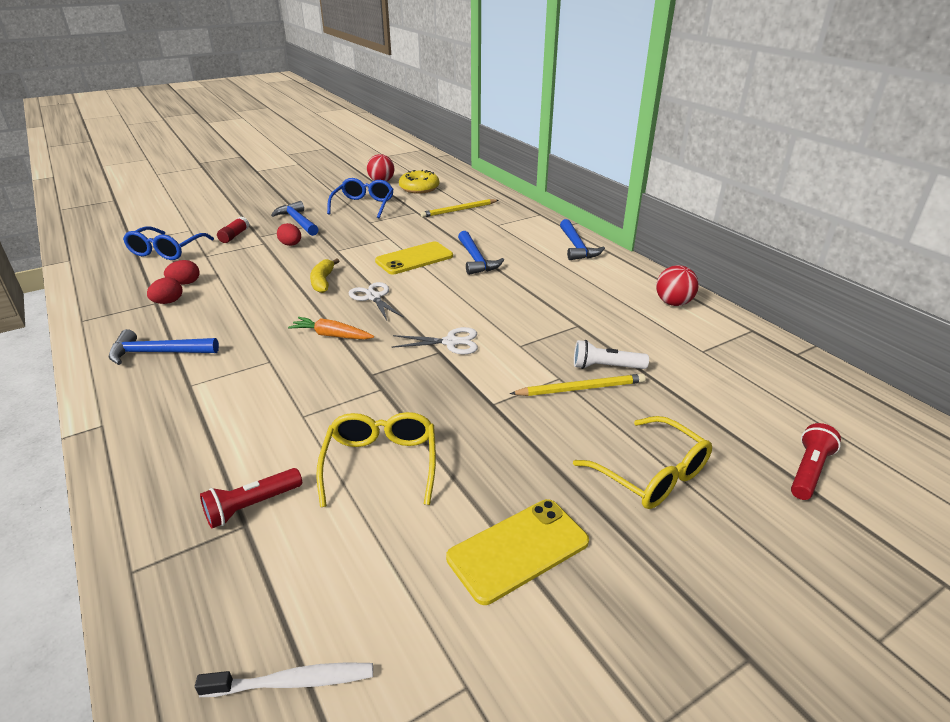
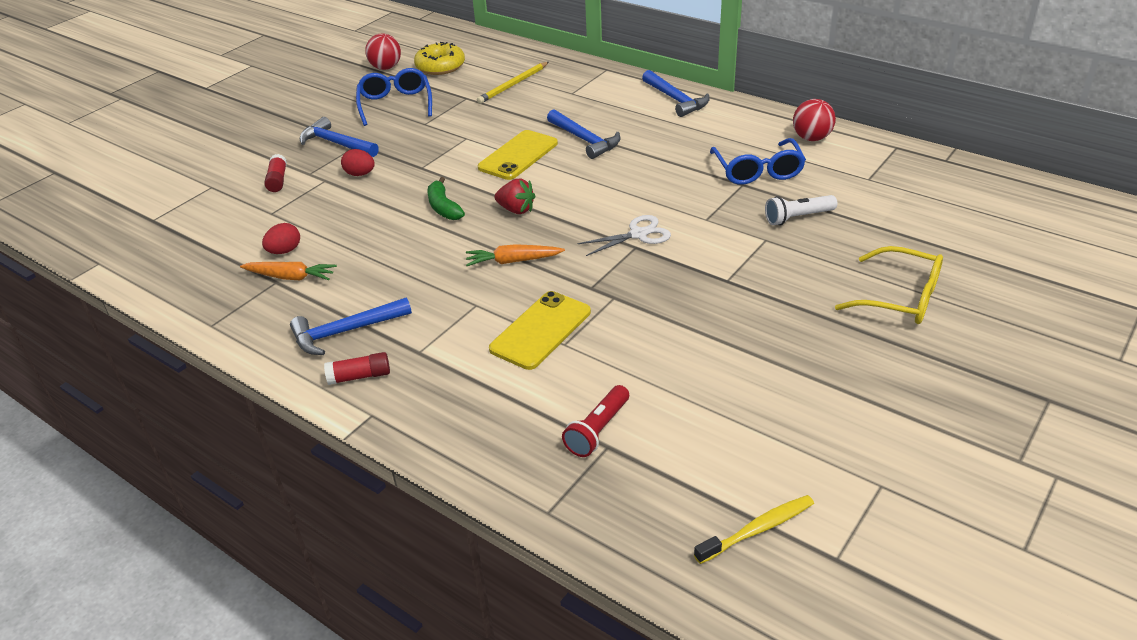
camera: 20 degrees left, 5 degrees up
blue glasses [123,226,214,260] -> blue glasses moved to [710,138,806,185]
red egg [147,277,183,304] -> orange carrot [240,262,337,280]
white toothbrush [195,662,373,697] -> yellow toothbrush [694,495,814,564]
yellow banana [310,259,340,293] -> green banana [427,177,465,220]
yellow glasses [316,412,436,507] -> none
white scissors [349,282,404,320] -> red strawberry [495,179,535,214]
yellow phone [446,499,589,605] -> yellow phone moved to [489,291,591,370]
yellow pencil [510,374,645,396] -> none
red flashlight [791,423,841,500] -> none
none -> red glue stick [324,352,390,385]

